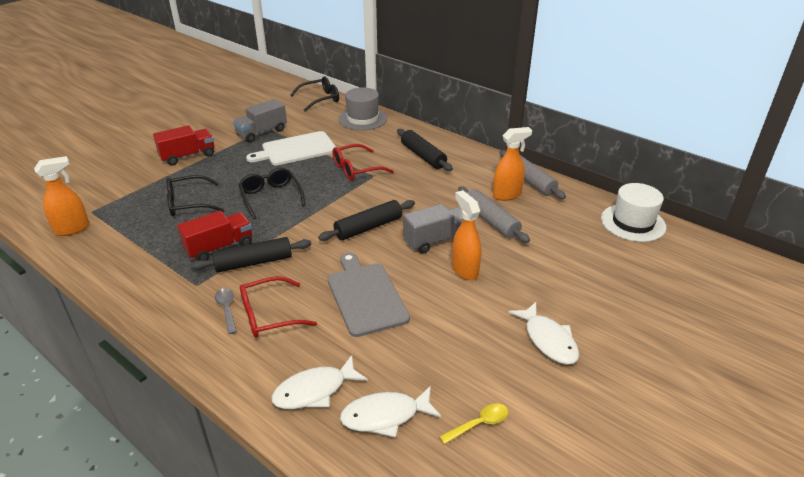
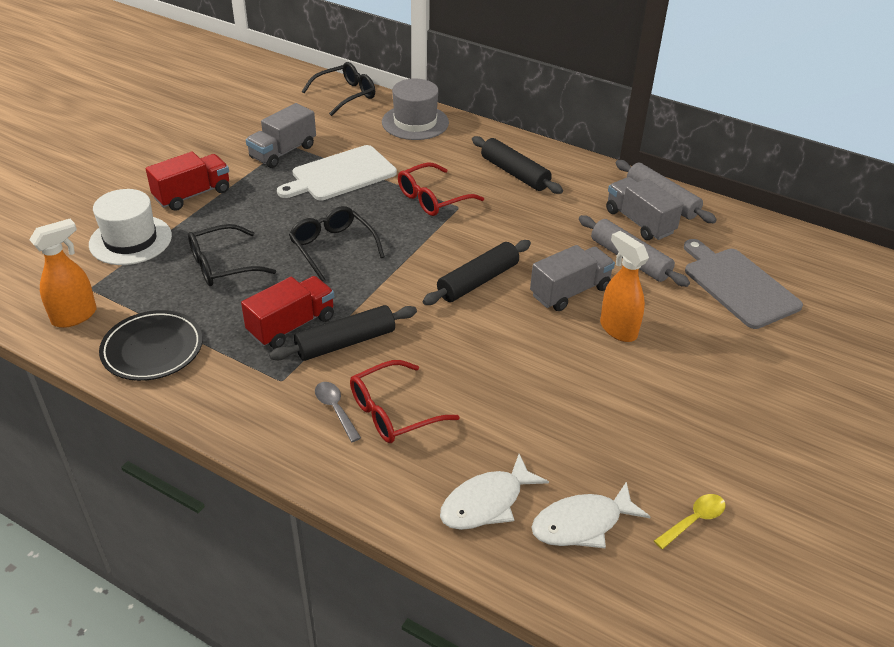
camera: 10 degrees left, 5 degrees up
grey cutting board [328,252,410,337] -> grey cutting board moved to [684,239,803,329]
orange spray bottle [493,127,532,201] -> grey truck [606,177,683,240]
white fish [508,302,579,365] -> none
white hat [601,183,666,242] -> white hat moved to [89,189,172,265]
none -> black plate [99,310,203,381]

